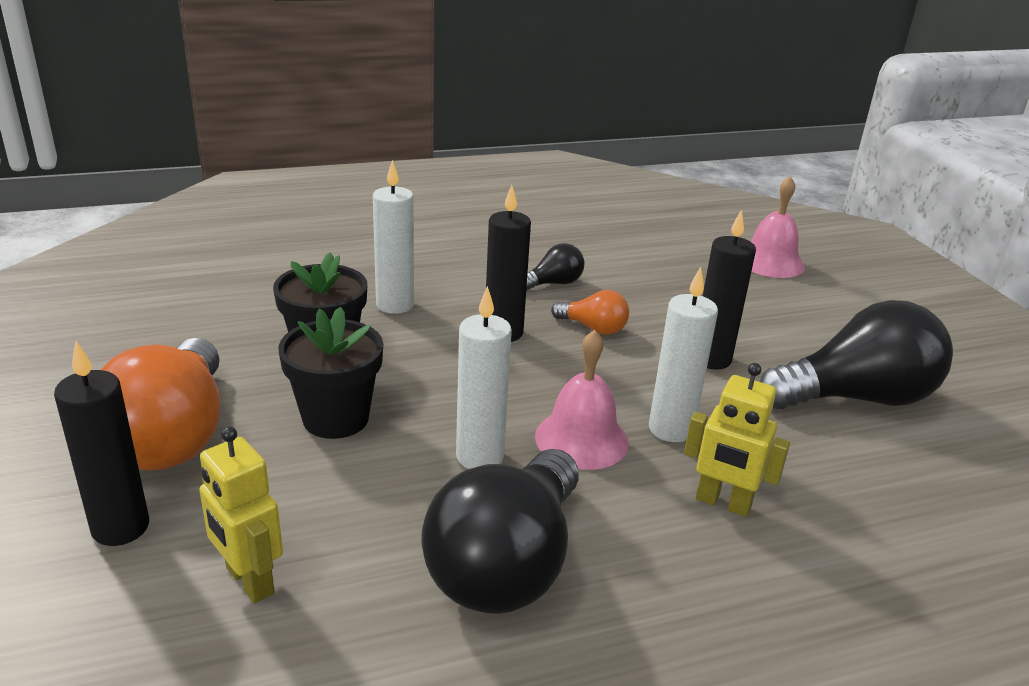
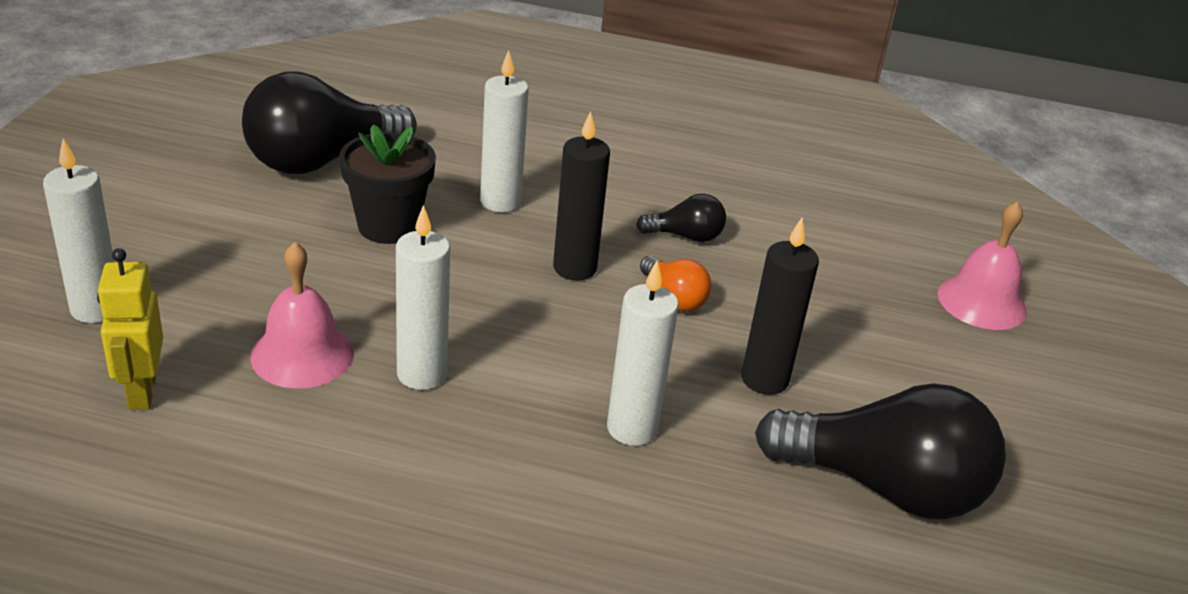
camera: 30 degrees right, 5 degrees up
black candle [54,341,149,546] -> white candle [43,139,114,323]
orange light bulb [101,338,220,471] -> none
black flower pot [278,307,383,439] -> none
black light bulb [421,449,578,614] -> black light bulb moved to [242,72,417,174]
pink bell [535,330,629,470] -> pink bell moved to [250,242,354,389]
yellow robot [684,363,790,517] -> none

